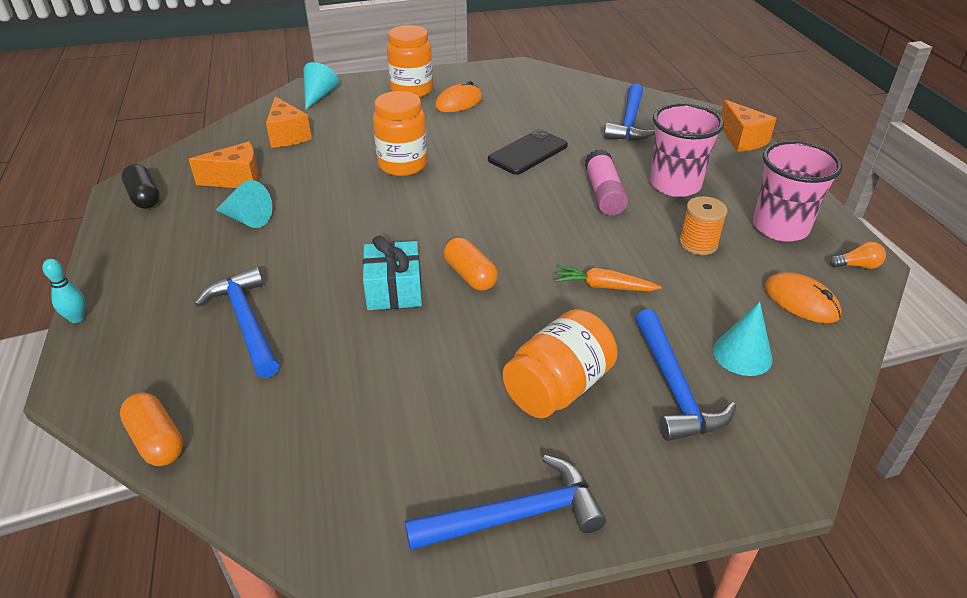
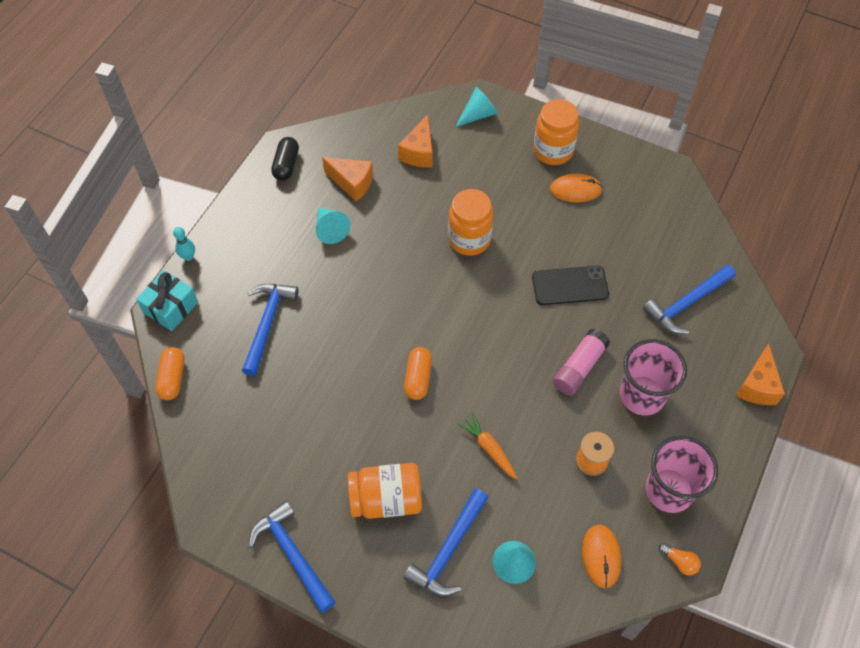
camera: 40 degrees right, 20 degrees up
turquoise gift [363,236,422,310] -> turquoise gift moved to [136,270,198,331]
blue hammer [405,455,606,551] -> blue hammer turned 150 degrees counterclockwise [249,501,335,613]

